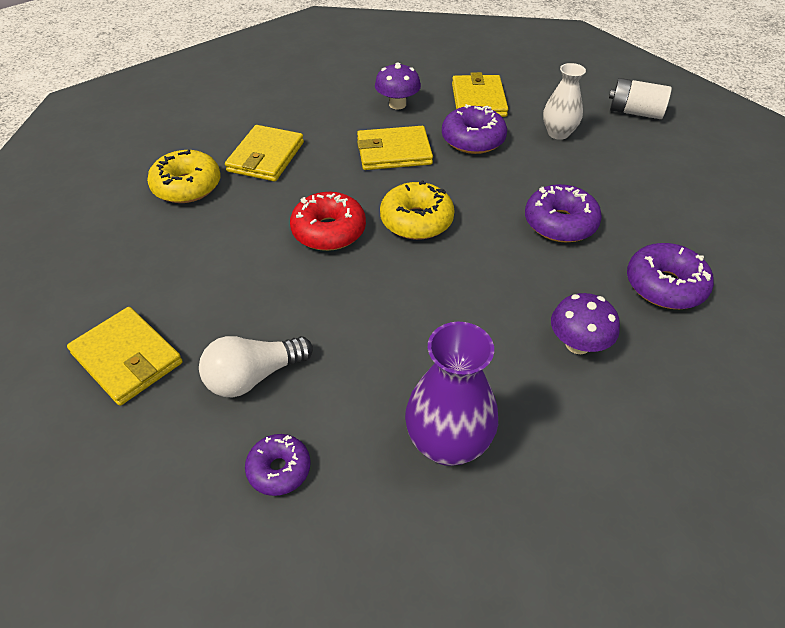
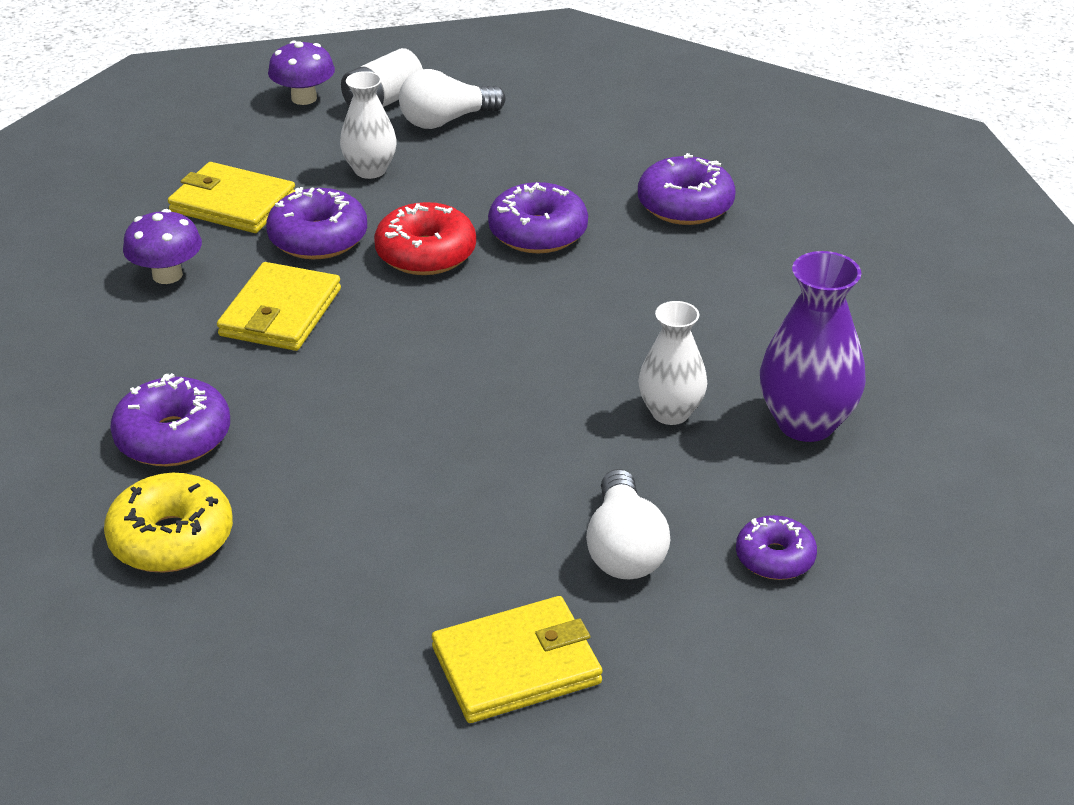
camera: 65 degrees left, 10 degrees down
yellow wallet [225,125,304,182] -> purple donut [110,373,230,466]
red donut [290,192,366,251] -> red donut moved to [374,202,476,275]
yellow donut [380,180,455,240] -> none
purple mushroom [551,293,620,354] -> purple mushroom moved to [268,41,335,105]
none -> white light bulb [399,69,506,129]
none -> white vase [638,301,707,425]

